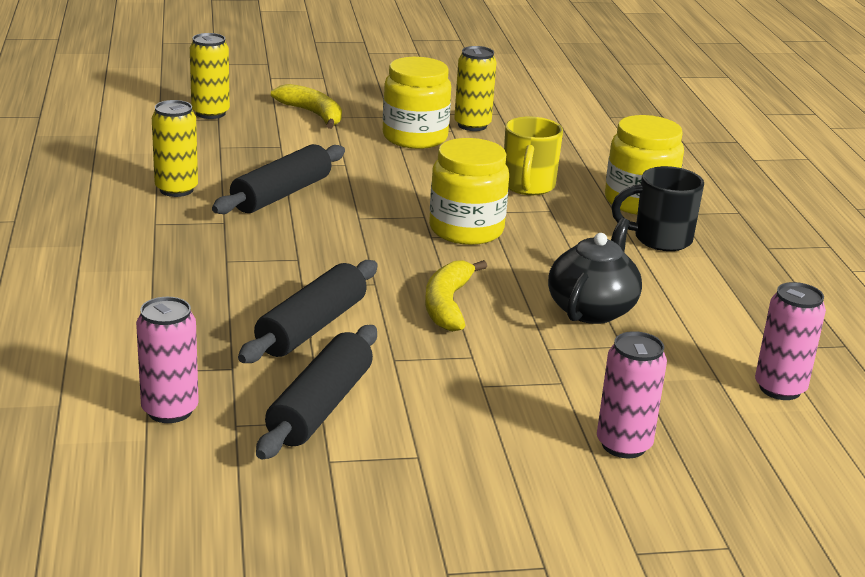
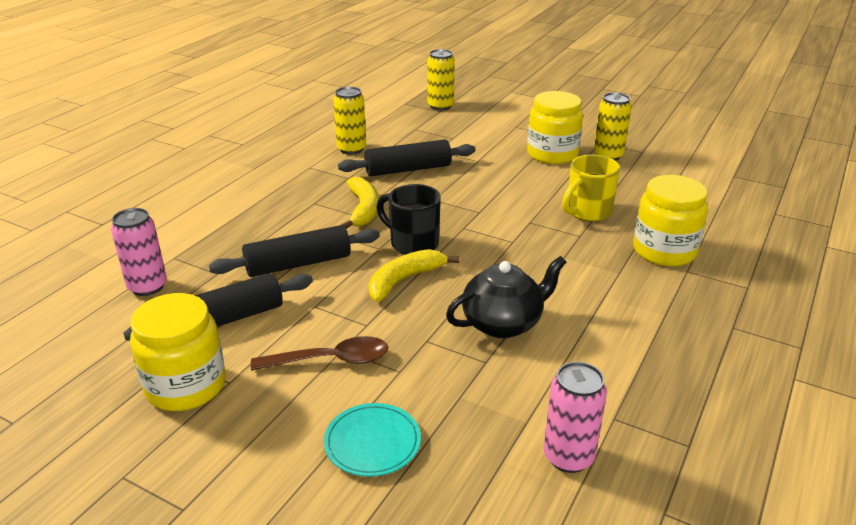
camera: 40 degrees right, 5 degrees up
yellow banana [271,84,342,129] -> yellow banana moved to [341,177,379,229]
yellow jar [429,138,509,245] -> yellow jar moved to [130,293,226,411]
pink can [597,331,667,458] -> turquoise plate [324,403,421,477]
black mug [611,166,704,251] -> black mug moved to [376,184,441,255]
none -> brown spoon [251,336,388,371]

